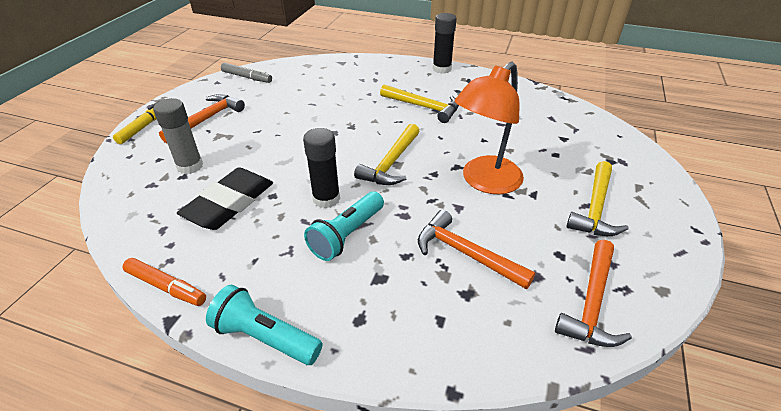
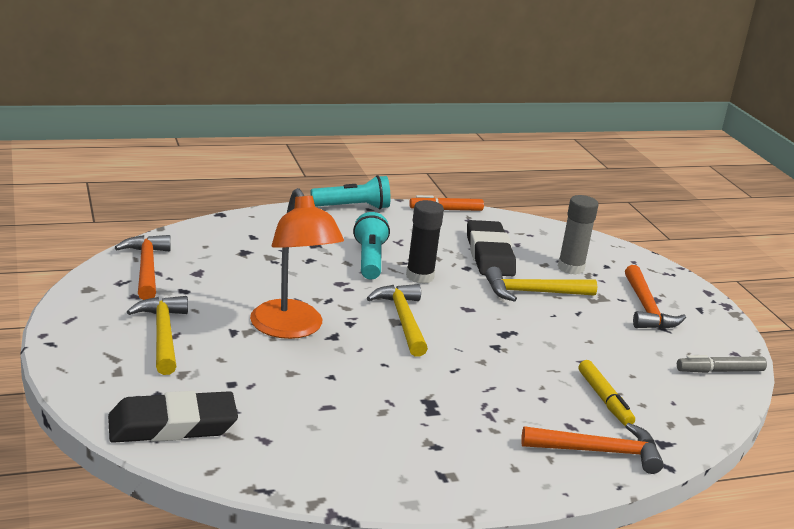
camera: 140 degrees right, 15 degrees down
yellow marker [113,101,159,144] -> yellow marker moved to [579,360,635,426]
yellow hammer [380,85,459,123] -> yellow hammer moved to [485,267,597,302]
orange hammer [418,210,536,289] -> orange hammer moved to [521,423,664,474]
black glue stick [433,13,457,74] -> none
orange lamp [455,62,524,194] -> orange lamp turned 150 degrees clockwise [250,188,344,339]
none -> black eraser [108,391,238,443]

